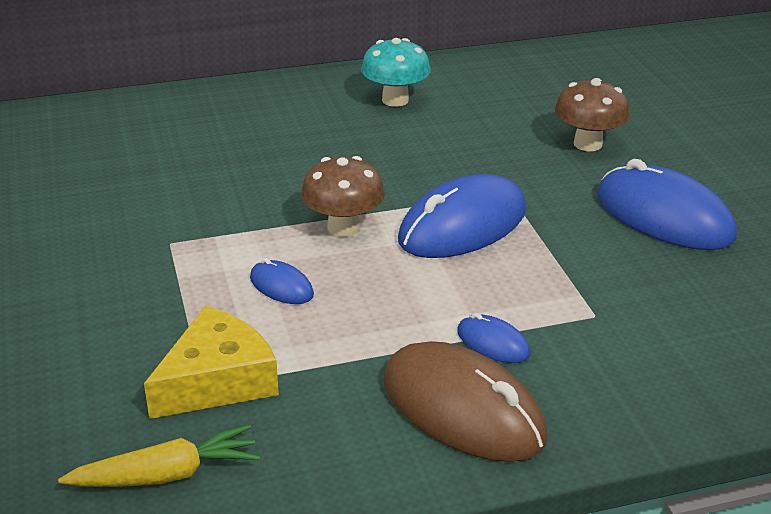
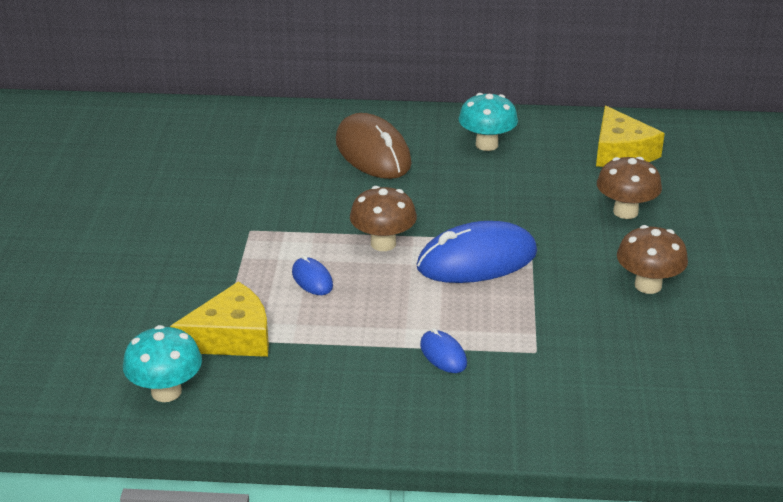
camera: 20 degrees right, 0 degrees up
yellow carrot [58,424,260,487] -> turquoise mushroom [123,325,202,402]
brown mouse [383,341,547,462] -> brown mouse moved to [336,113,412,179]
blue mouse [597,159,737,250] -> brown mushroom [617,225,688,294]
none -> yellow cheese [596,106,665,167]

